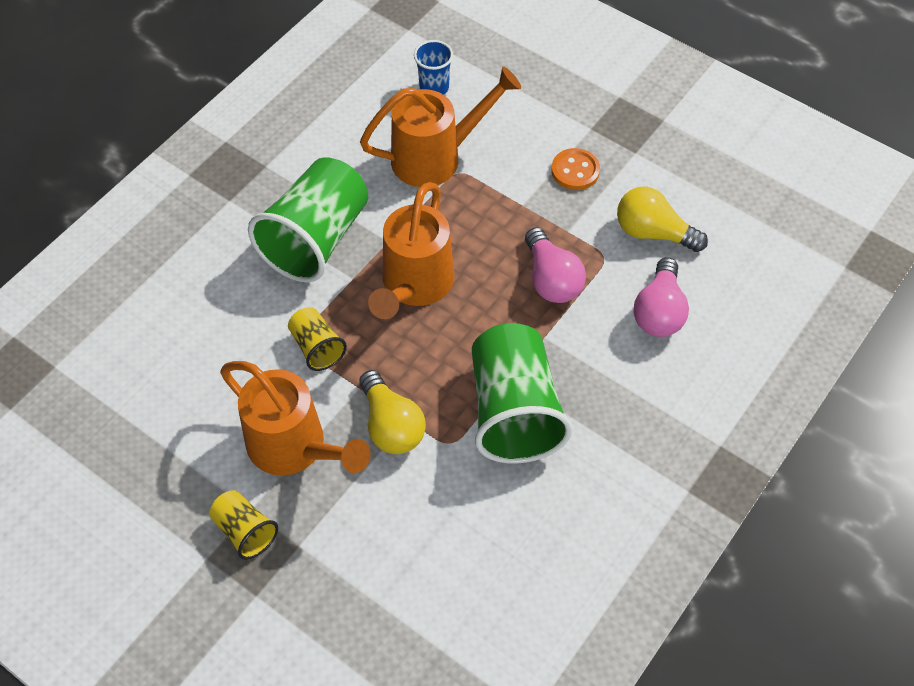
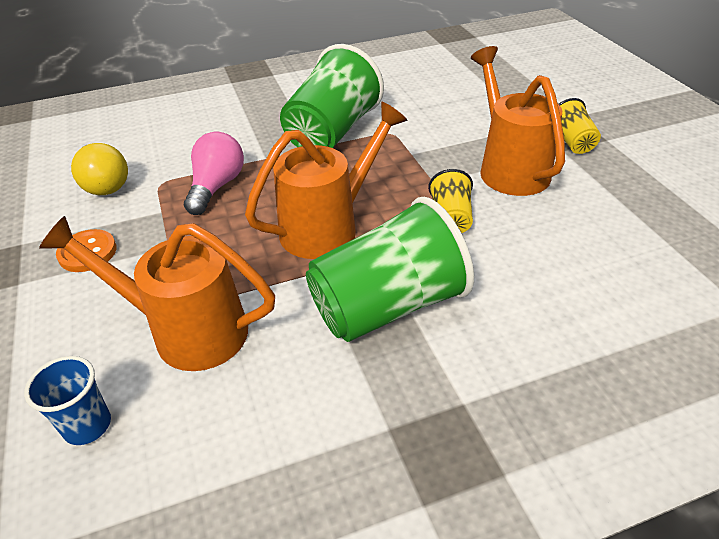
camera: 145 degrees left, 15 degrees down
yellow light bulb [359,370,426,454] -> none
pink light bulb [634,257,689,337] -> none

